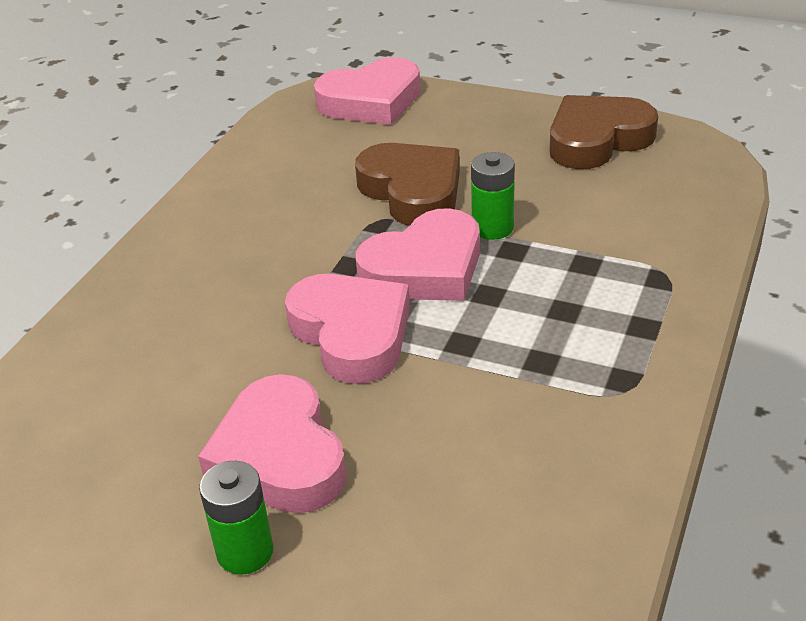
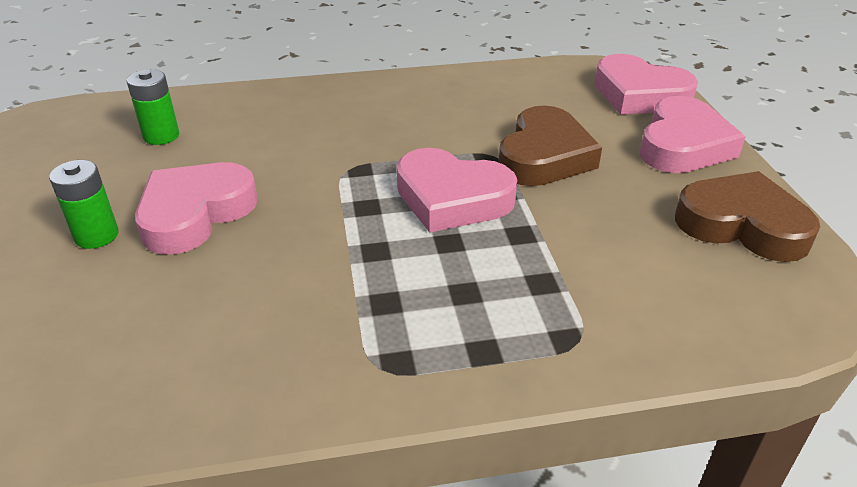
camera: 55 degrees right, 0 degrees up
pink heart [285,274,410,384] -> pink heart moved to [640,96,745,173]
green battery [471,152,515,240] -> green battery moved to [127,69,179,145]

